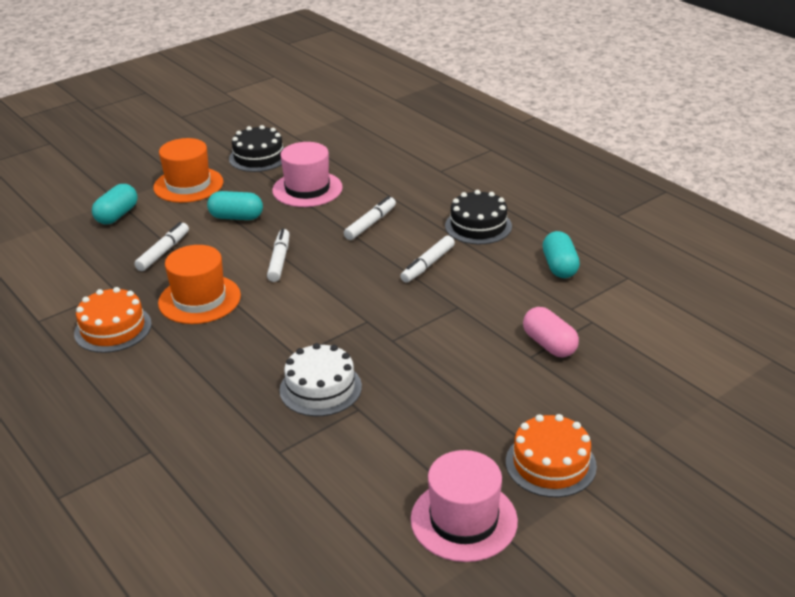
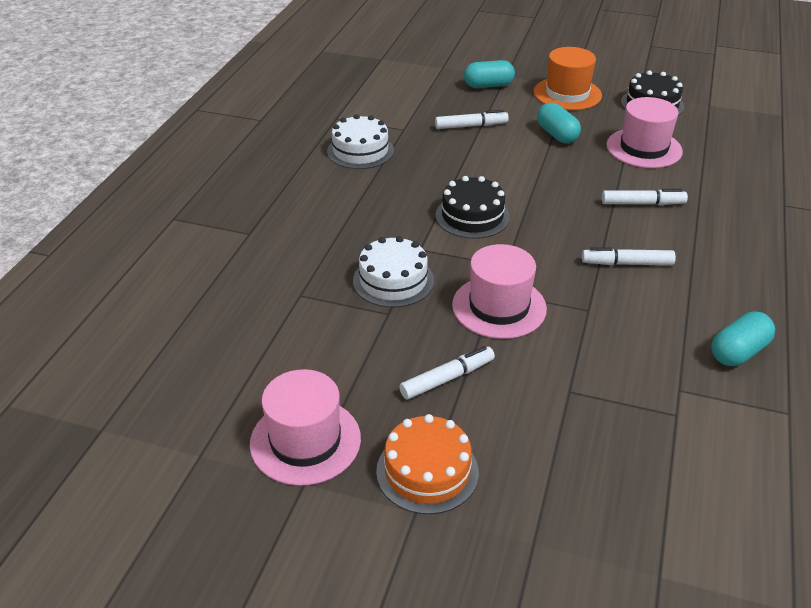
camera: 55 degrees right, 5 degrees up
orange cake [74,287,152,353] -> white cake [327,114,394,169]
orange hat [158,245,241,324] -> none
white marker [267,228,289,282] -> white marker moved to [399,346,495,400]
black cake [445,190,512,244] -> black cake moved to [436,176,510,239]
pink capsule [523,307,579,357] -> none
none -> pink hat [452,244,547,339]

